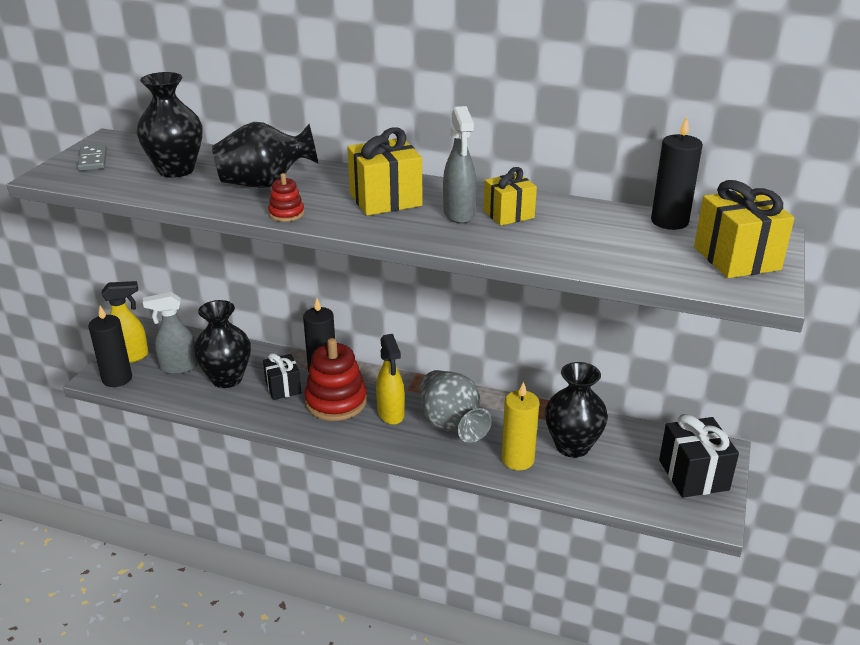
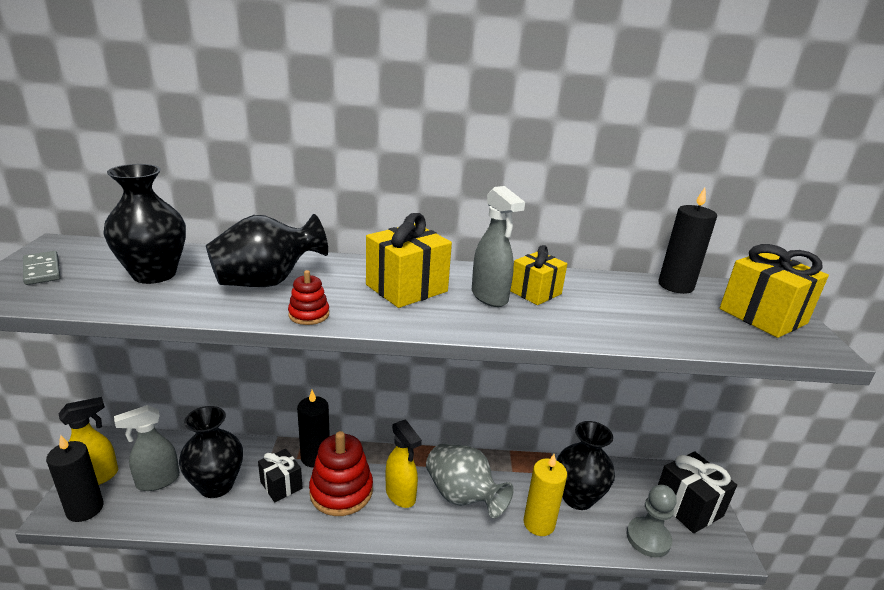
camera: 20 degrees left, 5 degrees down
none -> grey pawn [626,485,677,557]

